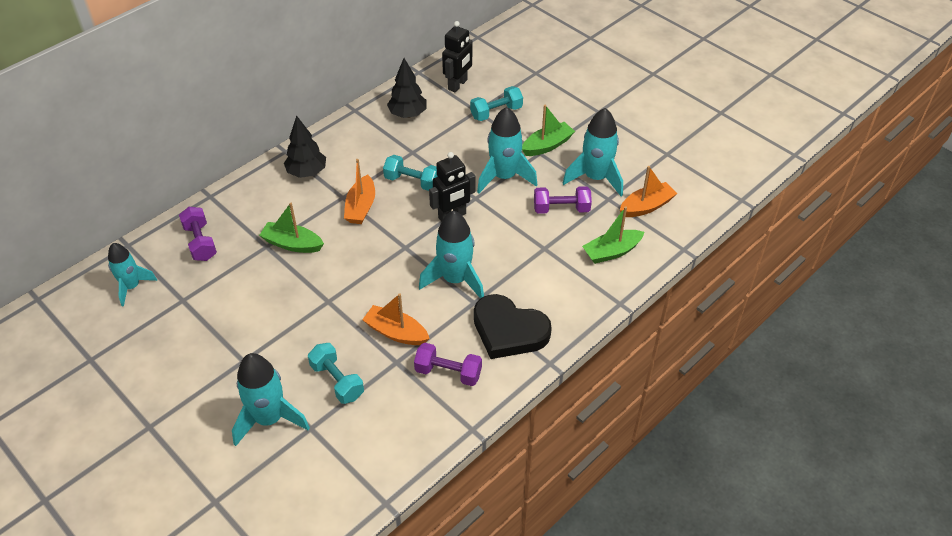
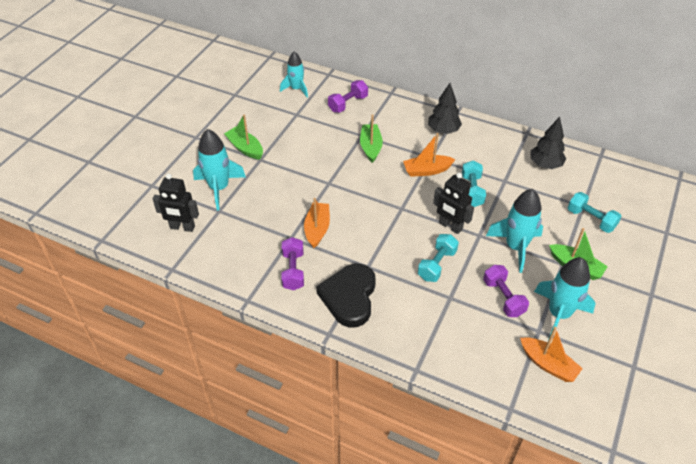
camera: 70 degrees right, 0 degrees up
turquoise dumbbell [308,343,364,404] -> turquoise dumbbell moved to [418,234,459,282]
turquoise rocket [419,211,484,299] -> none
black robot [442,21,473,92] -> black robot moved to [153,174,199,232]
green boat [582,206,645,264] -> green boat moved to [224,114,263,160]

